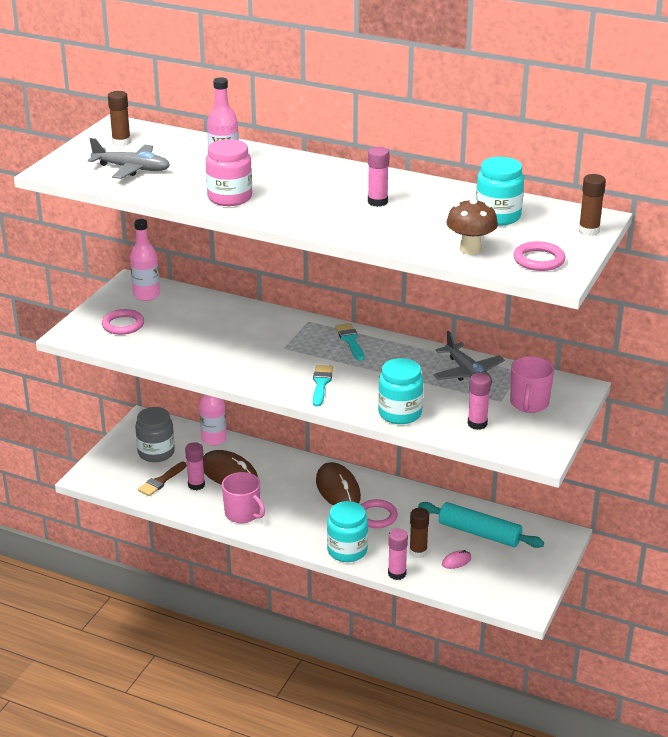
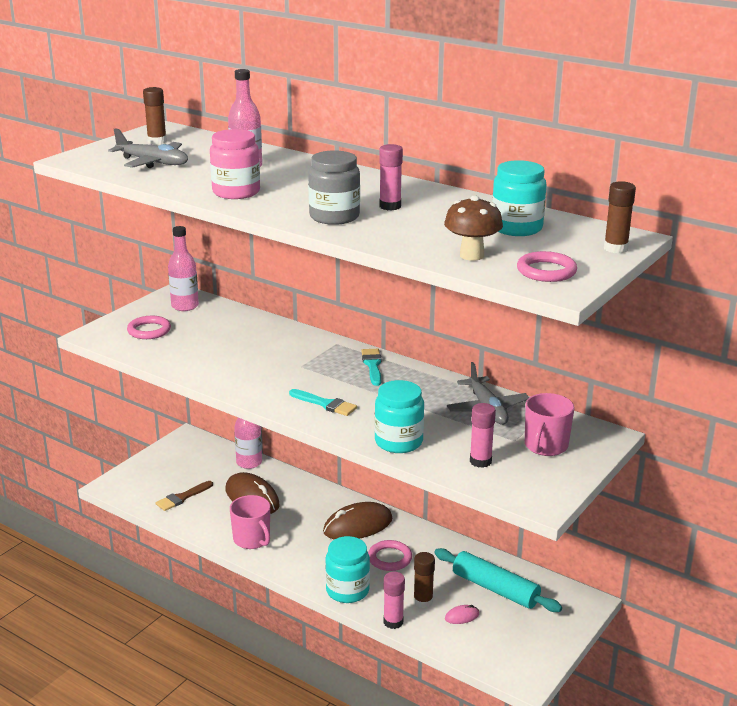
camera: 10 degrees right, 5 degrees down
grey jar [135,407,175,462] -> grey jar moved to [308,150,360,225]
pink glue stick [185,442,205,490] -> none
turquoise brush [313,365,333,407] -> turquoise brush turned 105 degrees clockwise [289,389,357,416]
brown mouse [316,462,361,506] -> brown mouse turned 75 degrees clockwise [323,502,392,540]

